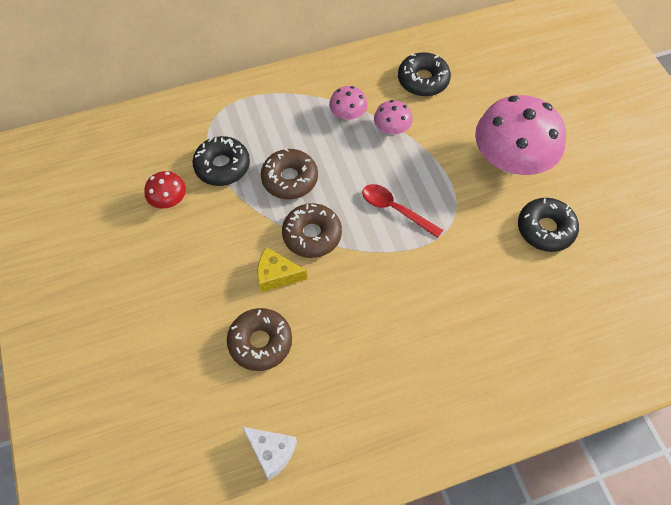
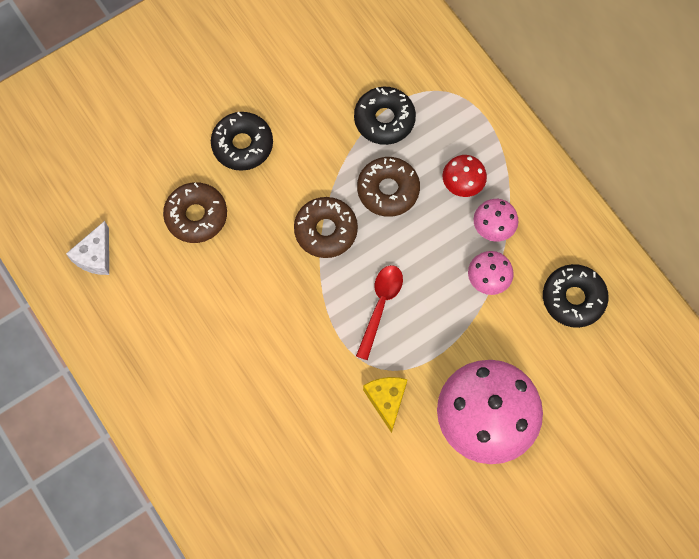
camera: 75 degrees right, 10 degrees up
red mushroom [144,171,186,209] -> red mushroom moved to [443,155,487,197]
yellow cheese [257,247,307,292] -> yellow cheese moved to [363,377,408,433]
black donut [518,198,579,252] -> black donut moved to [211,112,273,171]

